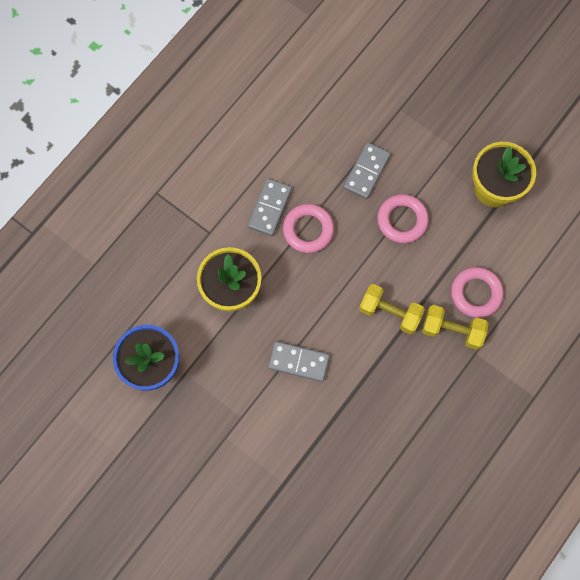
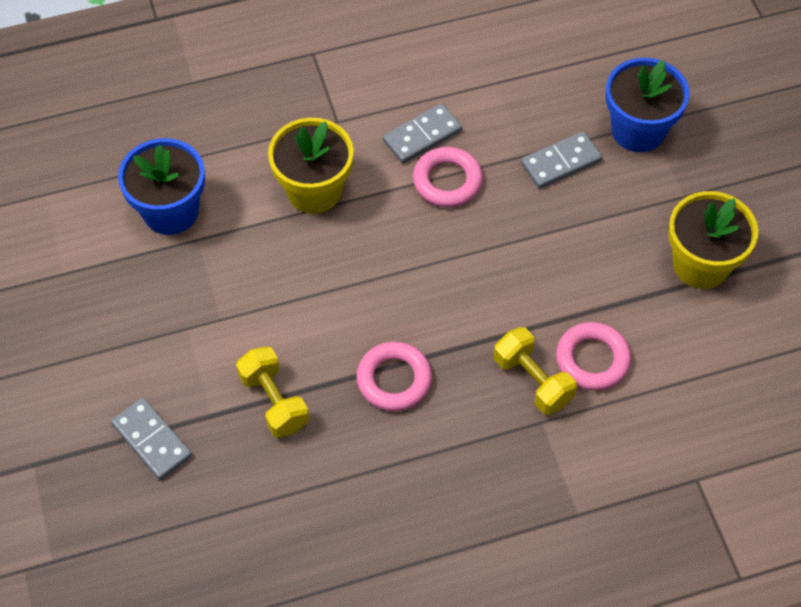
camera: 35 degrees right, 15 degrees down
grey domino [268,341,330,382] -> grey domino moved to [111,397,192,480]
yellow dumbbell [359,284,425,334] -> yellow dumbbell moved to [236,346,309,438]
pink ring [377,194,429,243] -> pink ring moved to [356,342,432,411]
none -> blue flower pot [606,58,690,152]

